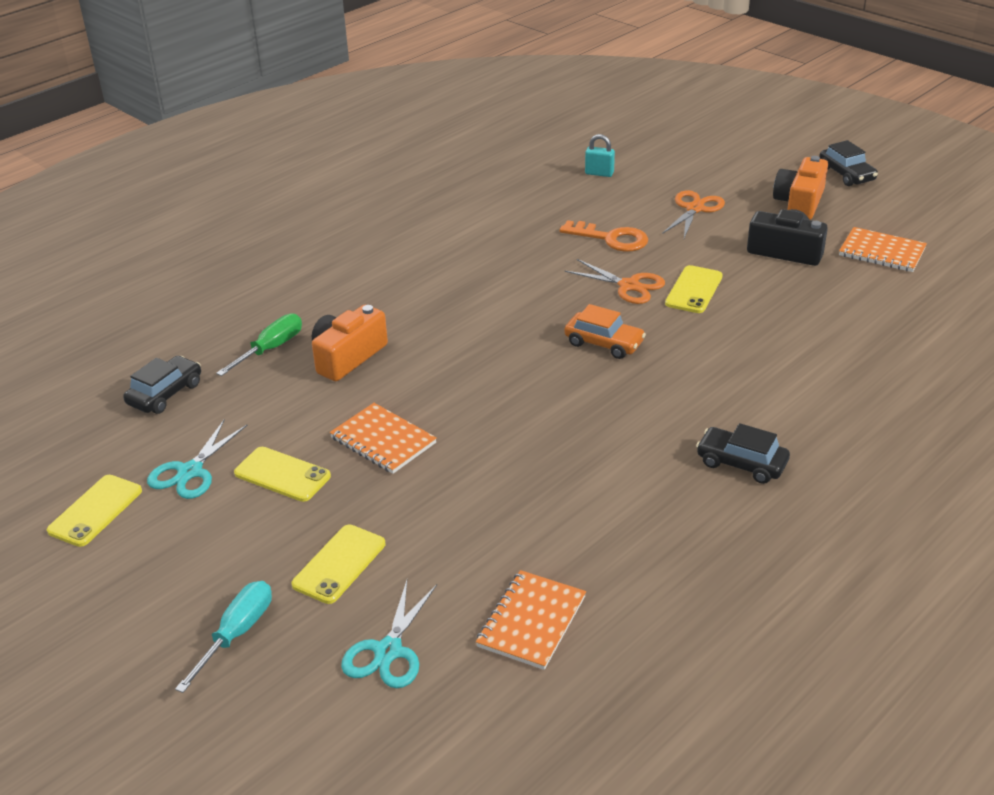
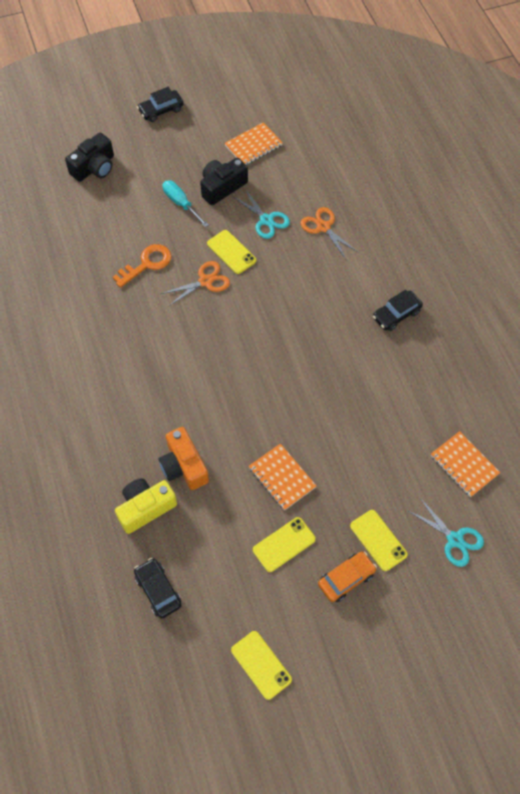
camera: 65 degrees left, 25 degrees up
turquoise scissors [147,419,247,499] -> turquoise scissors moved to [232,189,290,239]
turquoise screwdriver [175,581,272,693] -> turquoise screwdriver moved to [163,181,208,227]
green screwdriver [216,313,302,376] -> yellow camera [115,478,177,534]
orange notebook [330,403,437,474] -> orange notebook turned 75 degrees clockwise [249,444,316,510]
orange car [564,304,646,359] -> orange car moved to [318,551,377,602]
turquoise padlock [585,134,615,177] -> none
orange scissors [662,190,725,238] -> orange scissors moved to [301,207,359,259]
orange camera [773,156,828,220] -> none
black car [819,140,878,186] -> black car turned 150 degrees clockwise [137,87,184,122]
none -> black camera [65,133,114,182]

